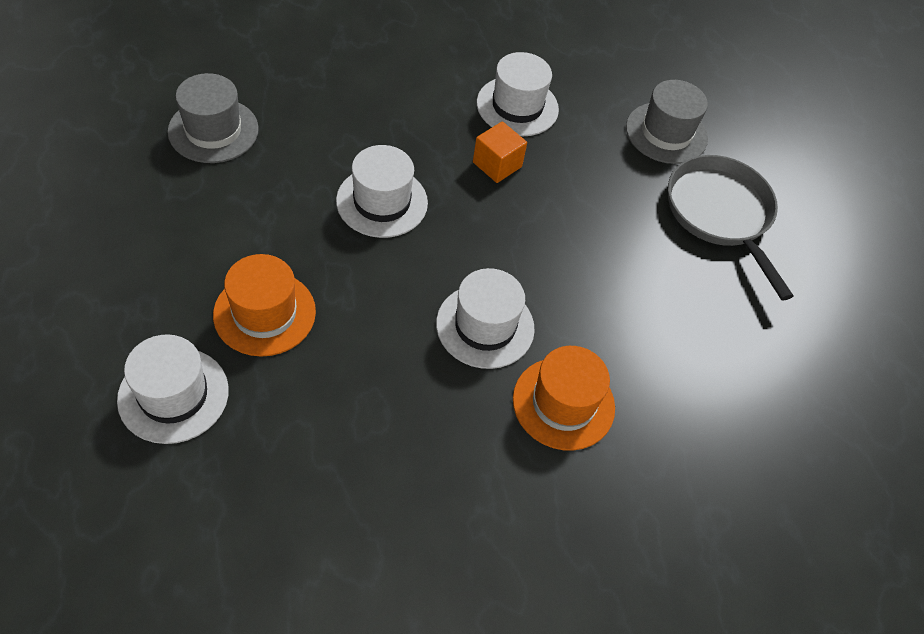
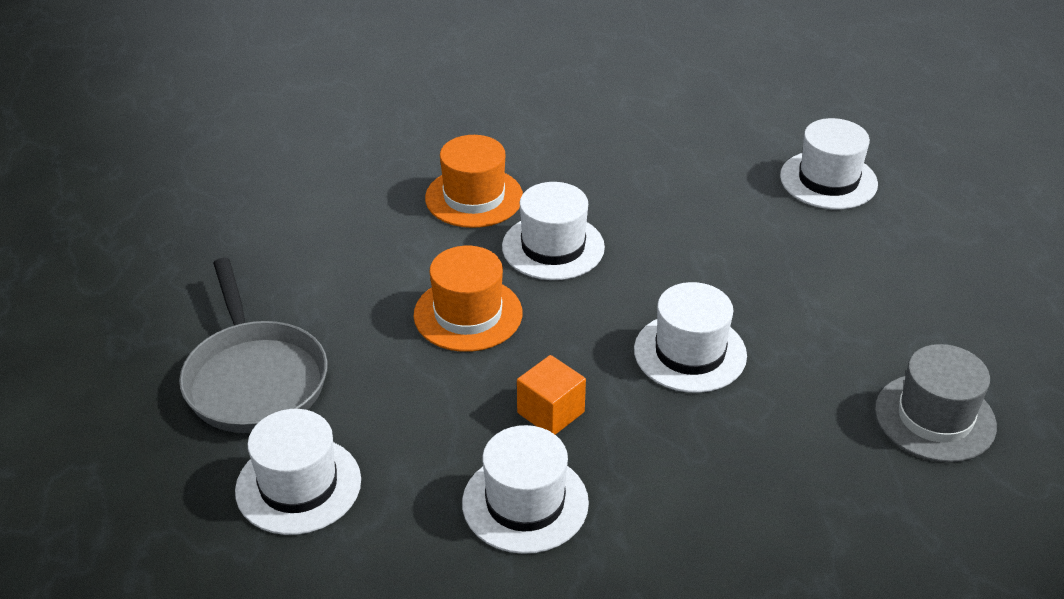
camera: 175 degrees left, 15 degrees down
orange hat [213,254,316,357] -> orange hat moved to [414,246,522,352]
grey hat [626,80,708,164] -> white hat [235,409,361,535]

